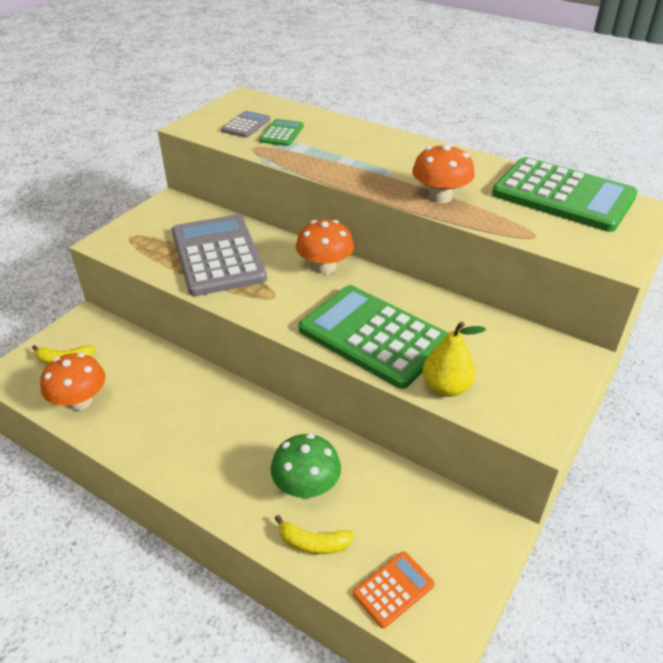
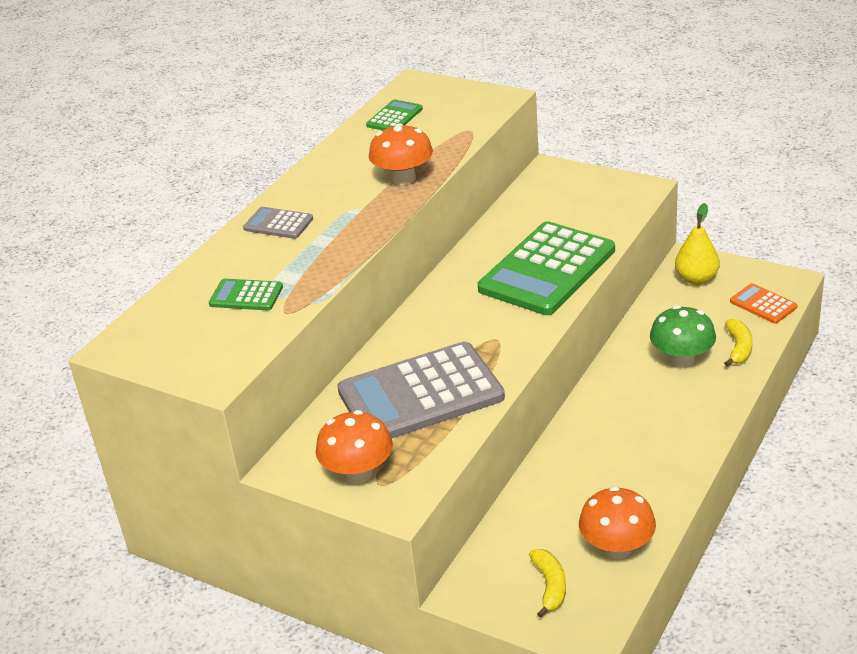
camera: 90 degrees left, 5 degrees down
grey calculator [221,111,270,138] -> grey calculator moved to [243,207,313,239]
orange mushroom [296,220,354,274] -> orange mushroom moved to [316,410,393,484]
yellow pear [423,321,486,397] -> yellow pear moved to [675,203,720,285]
green calculator [492,157,638,232] -> green calculator [366,99,423,130], size x0.45

